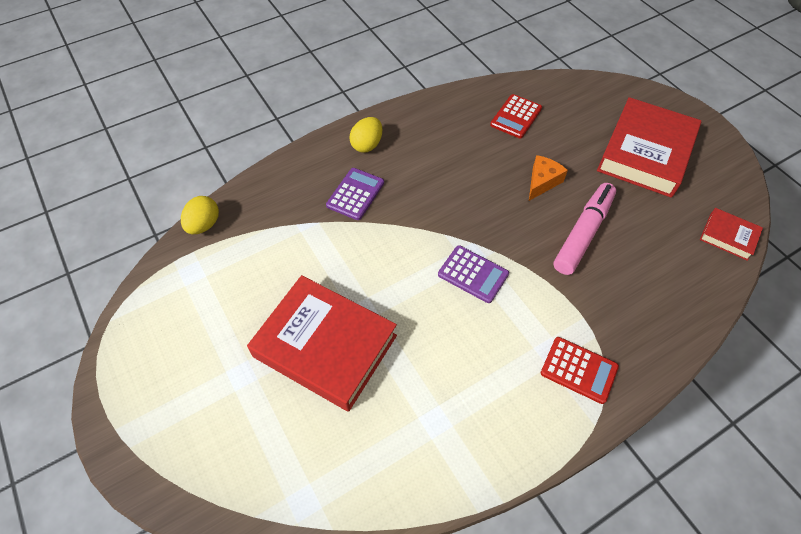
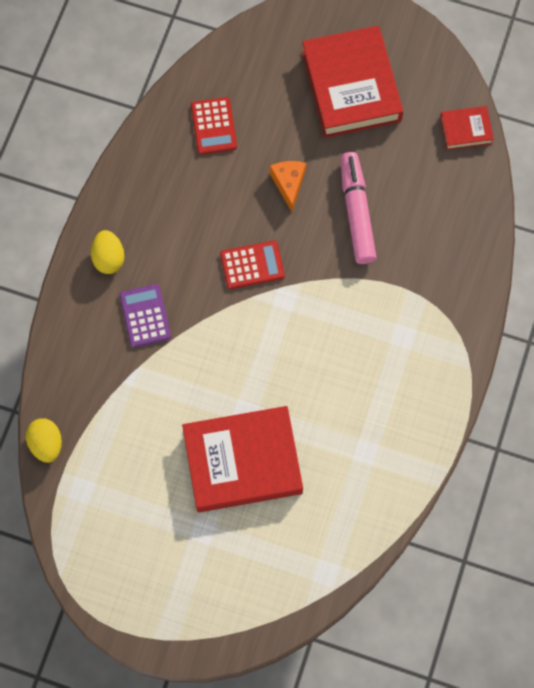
camera: 40 degrees left, 15 degrees up
purple calculator [438,245,509,303] -> none
red calculator [541,337,619,404] -> red calculator moved to [220,241,285,289]

